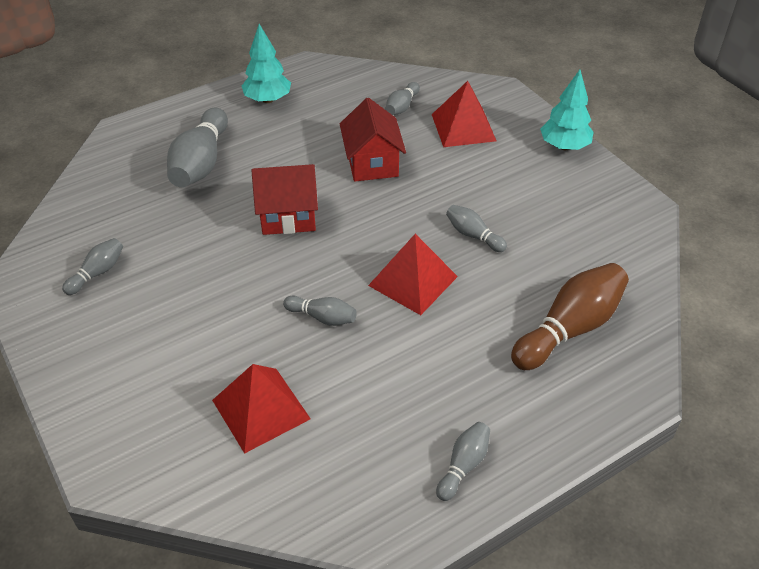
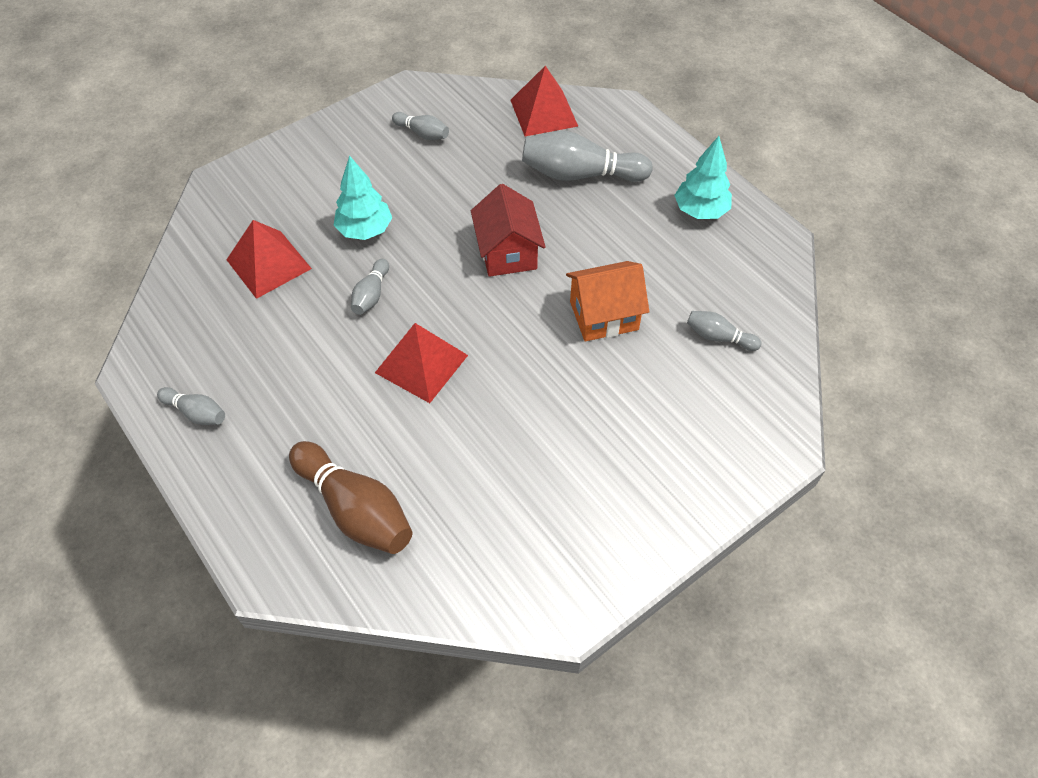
camera: 85 degrees right, 10 degrees up
red house [340,98,406,182] -> orange house [566,261,649,341]
red pyramid [432,81,496,147] -> red pyramid moved to [511,66,578,136]
grey bowling pin [446,205,507,252] -> none
turquoise tree [540,70,593,150] -> turquoise tree moved to [334,155,392,240]

